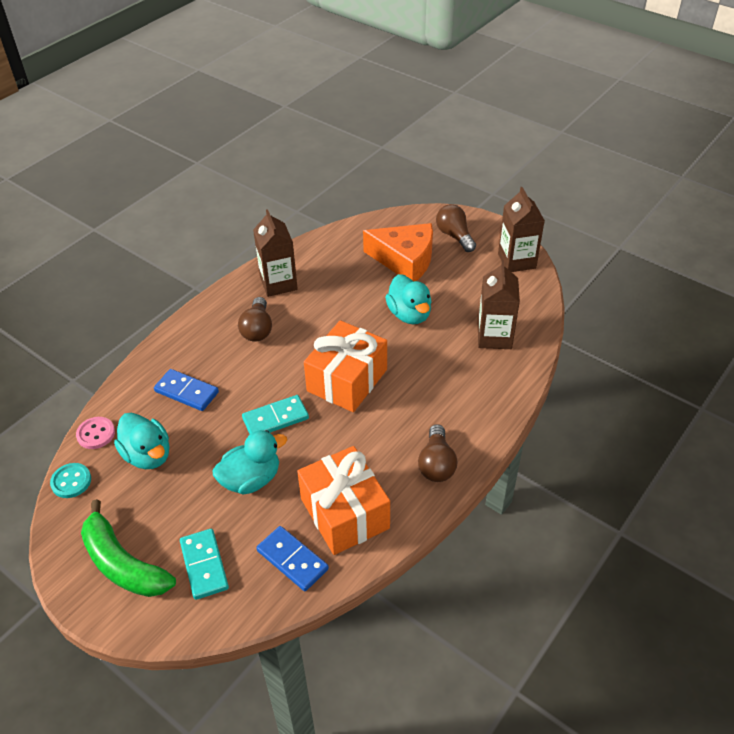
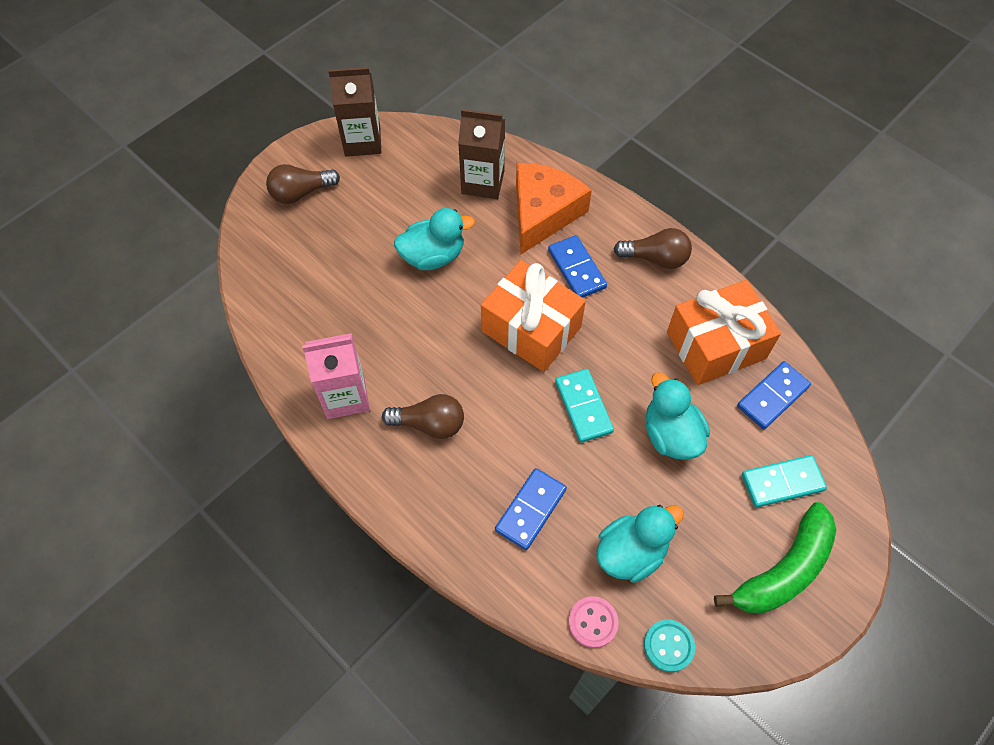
camera: 85 degrees left, 15 degrees up
brown carton [253,209,298,297] -> pink carton [302,333,370,419]
orange cheese [363,223,433,281] -> orange cheese moved to [516,163,592,254]
none -> blue domino [548,235,607,298]

